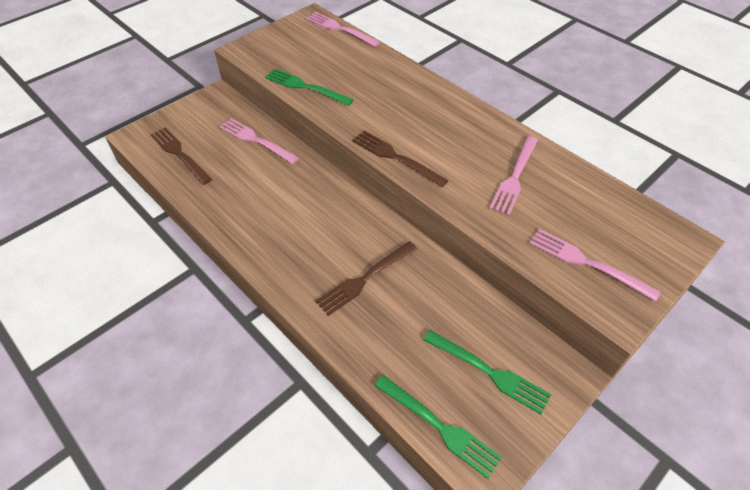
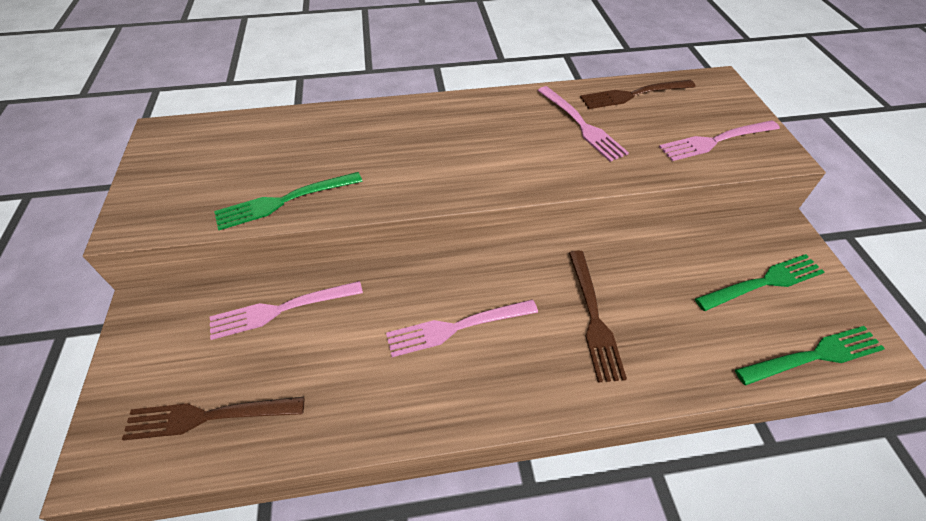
camera: 55 degrees left, 0 degrees up
pink fork [306,12,380,47] -> pink fork moved to [386,299,538,357]
brown fork [352,130,449,187] -> brown fork moved to [580,80,696,109]

